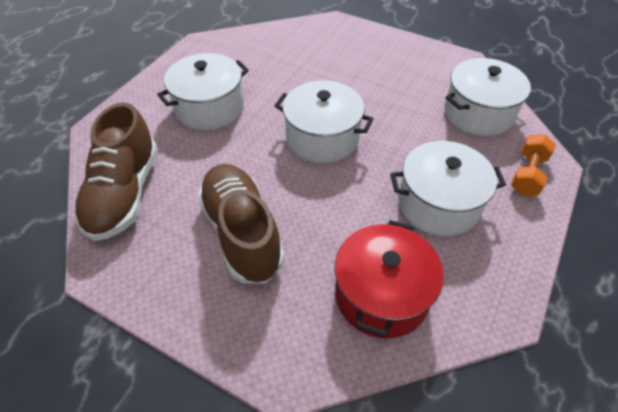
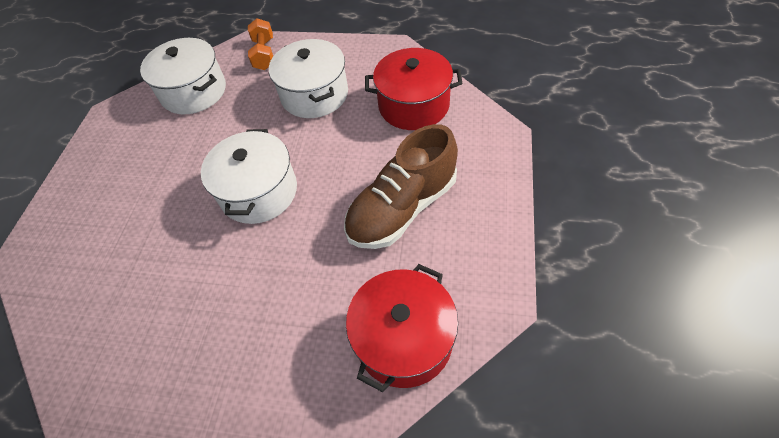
camera: 105 degrees left, 5 degrees up
brown shoe [74,103,158,241] -> red pot [346,264,458,392]
white pot [157,53,249,130] -> none
orange dumbbell [511,134,556,196] -> orange dumbbell turned 75 degrees clockwise [248,18,273,70]

